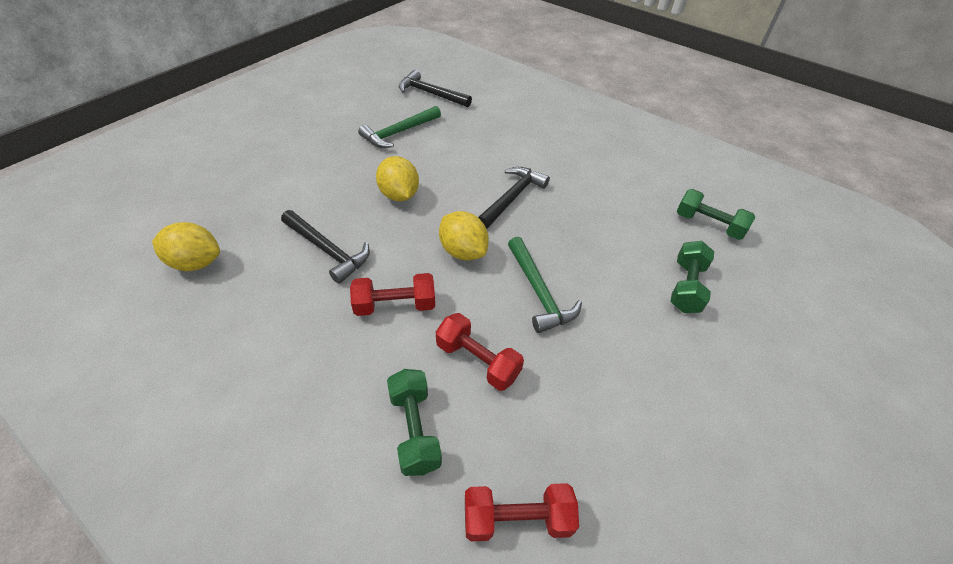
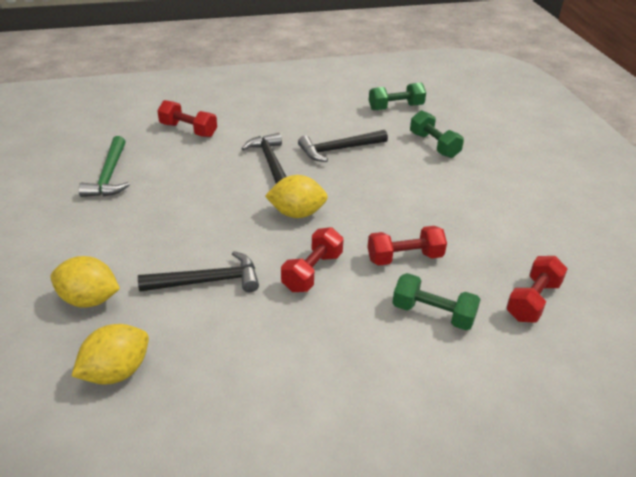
camera: 50 degrees left, 10 degrees down
yellow lemon [376,156,419,201] -> yellow lemon moved to [50,256,120,308]
black hammer [399,70,472,107] -> black hammer moved to [298,130,388,162]
green hammer [508,237,582,333] -> none
none -> red dumbbell [157,100,217,137]

